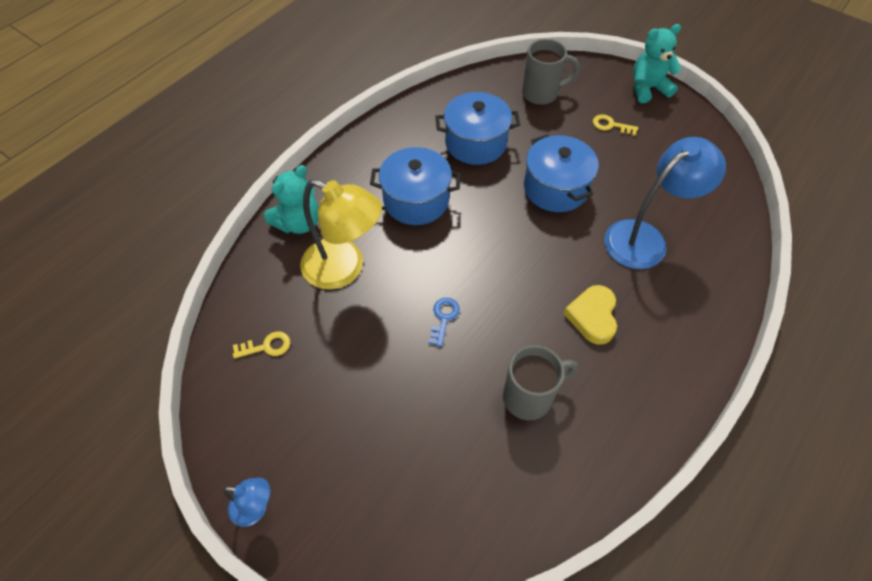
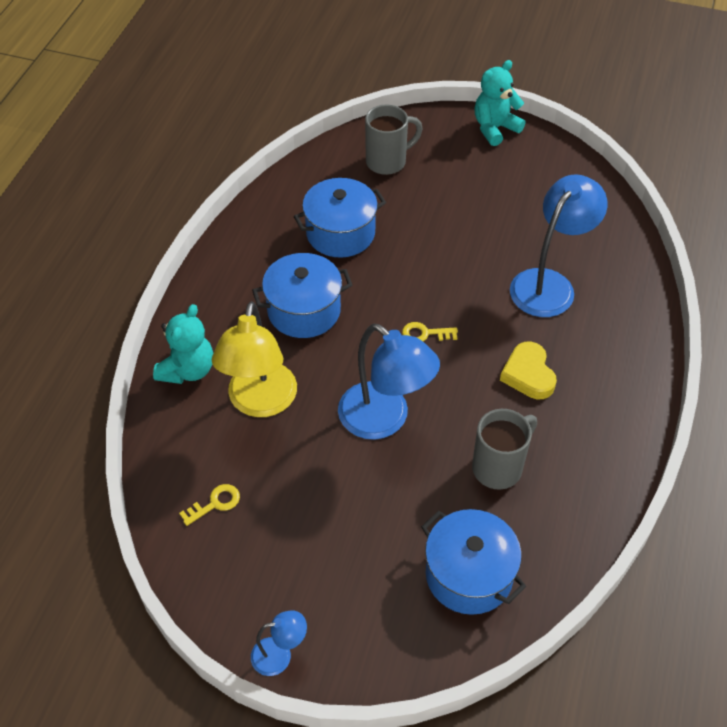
camera: 20 degrees left, 5 degrees down
yellow lamp [300,179,382,290] -> yellow lamp turned 90 degrees clockwise [212,301,297,417]
blue key [428,298,460,347] -> blue lamp [338,324,440,440]
blue pot [524,134,599,212] -> blue pot moved to [421,509,526,615]
yellow key [593,114,638,136] -> yellow key moved to [402,322,458,341]

